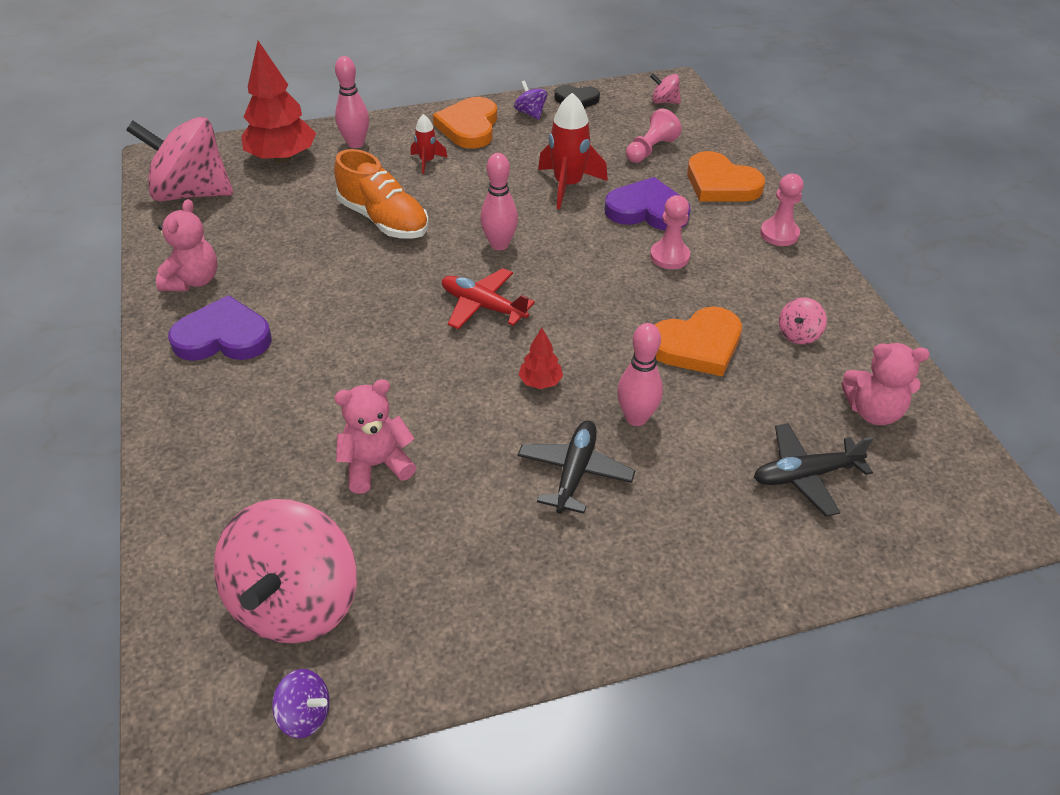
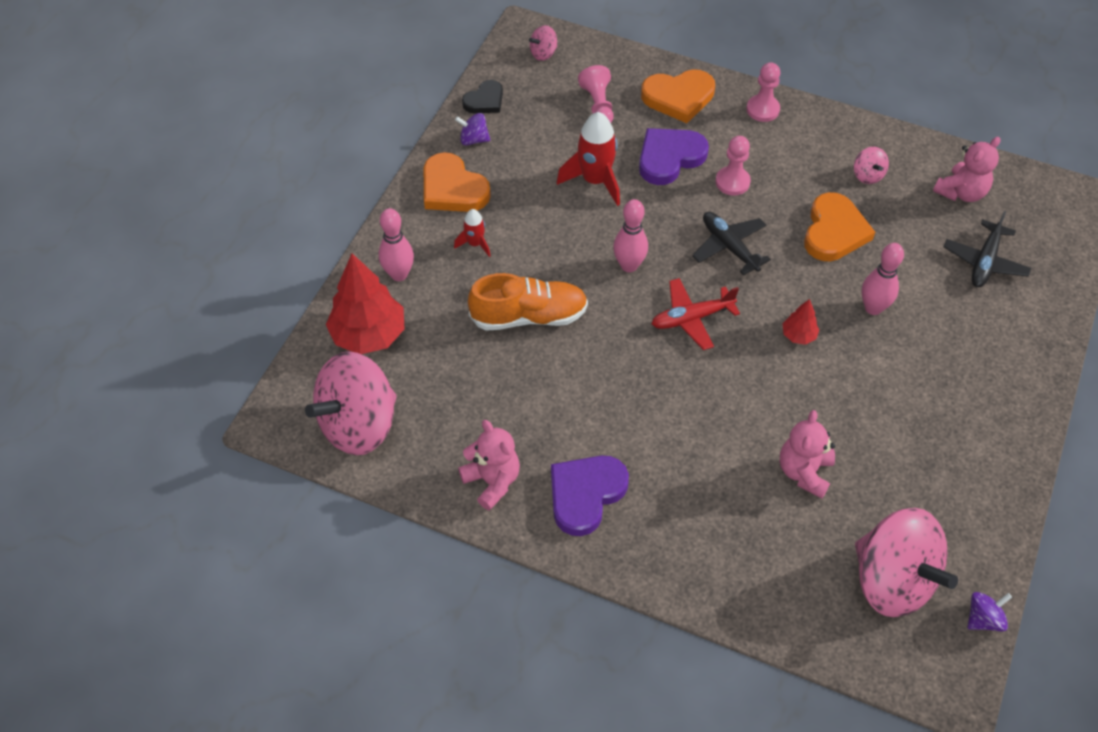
camera: 50 degrees left, 10 degrees up
black plane [518,420,635,514] -> black plane moved to [692,212,771,276]

